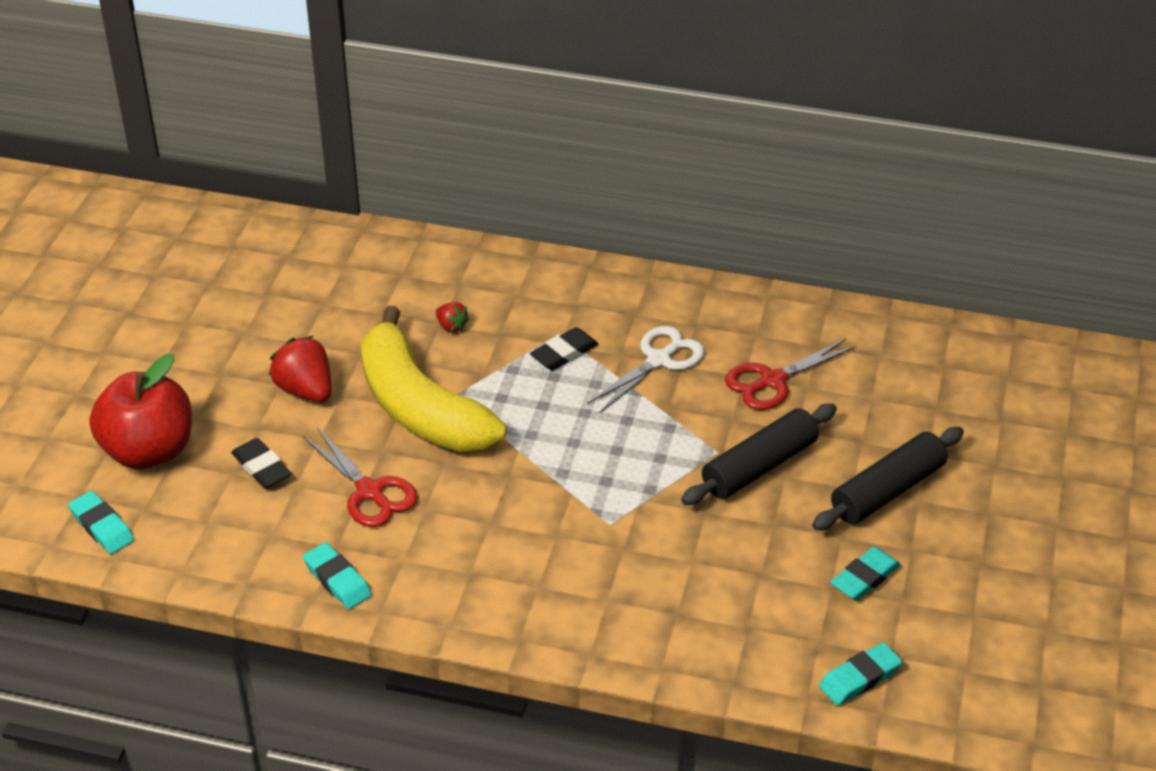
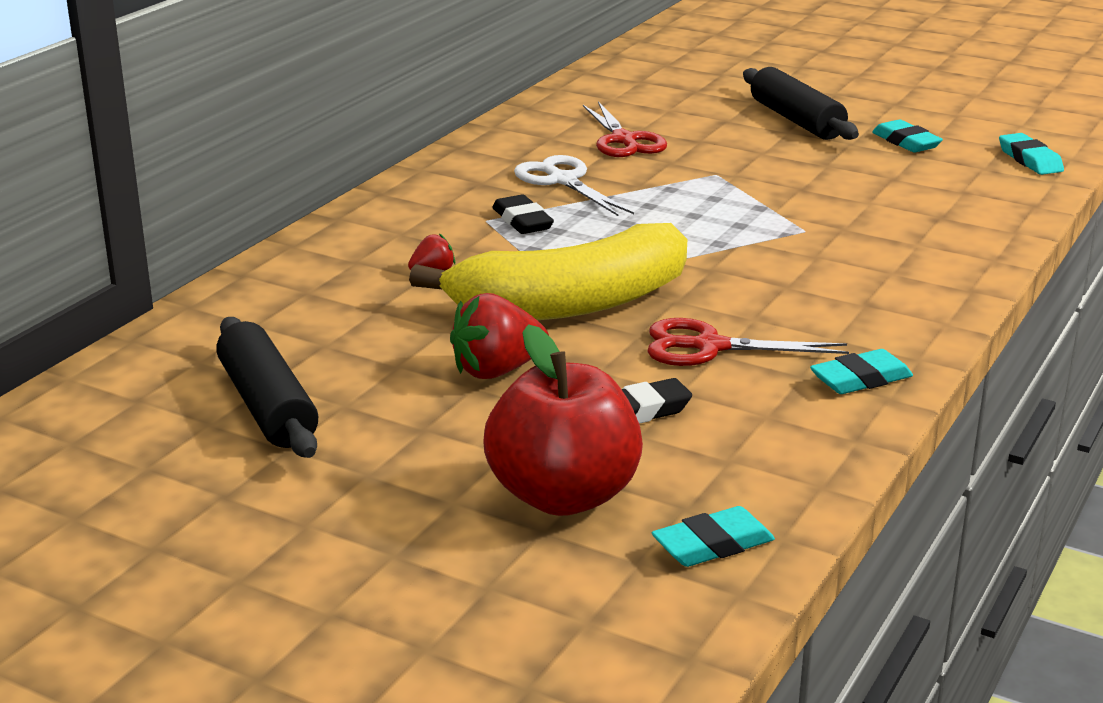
camera: 75 degrees left, 15 degrees down
red scissors [304,428,418,527] -> red scissors turned 150 degrees counterclockwise [647,318,849,366]
black rolling pin [681,404,837,505] -> black rolling pin moved to [216,317,318,458]

